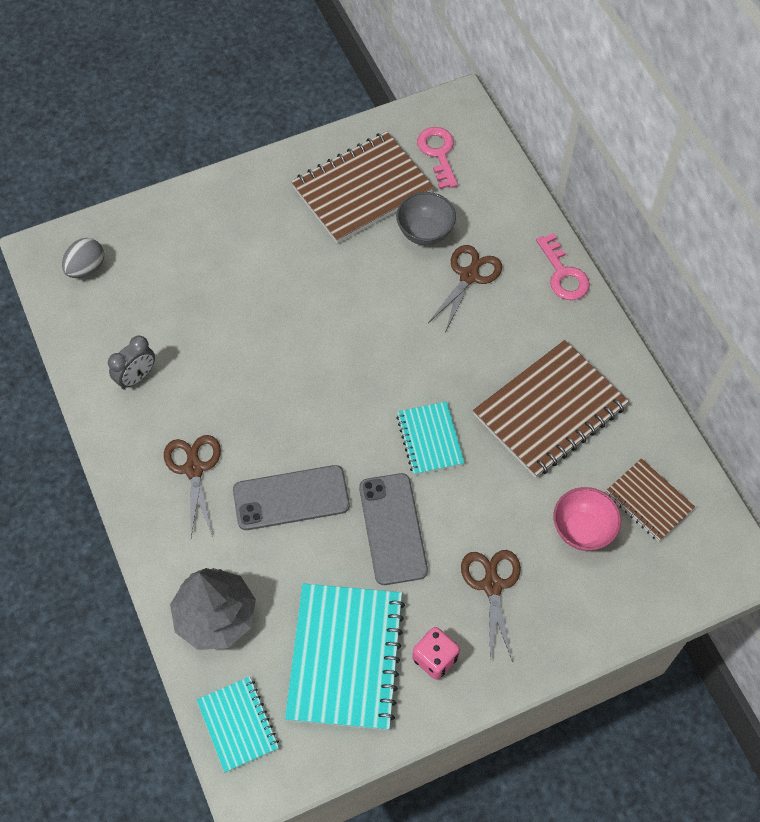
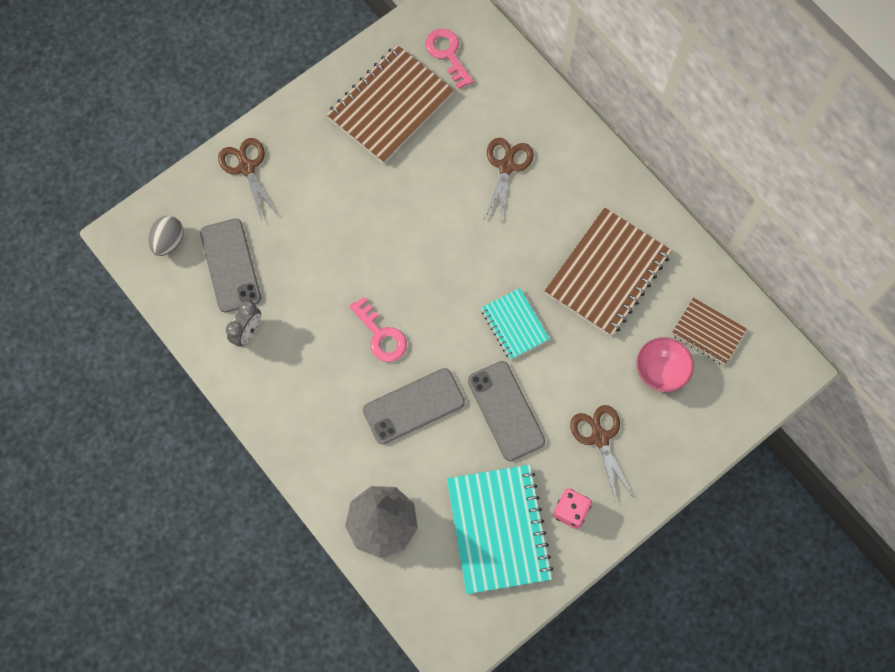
camera: 15 degrees left, 10 degrees up
brown scissors [164,435,221,537] -> brown scissors moved to [218,138,278,221]
turquoise notebook [197,677,279,773] -> none
grey bowl [396,192,456,245] -> none
pink key [536,233,590,300] -> pink key moved to [349,296,407,362]
none -> grey phone [200,218,261,312]

